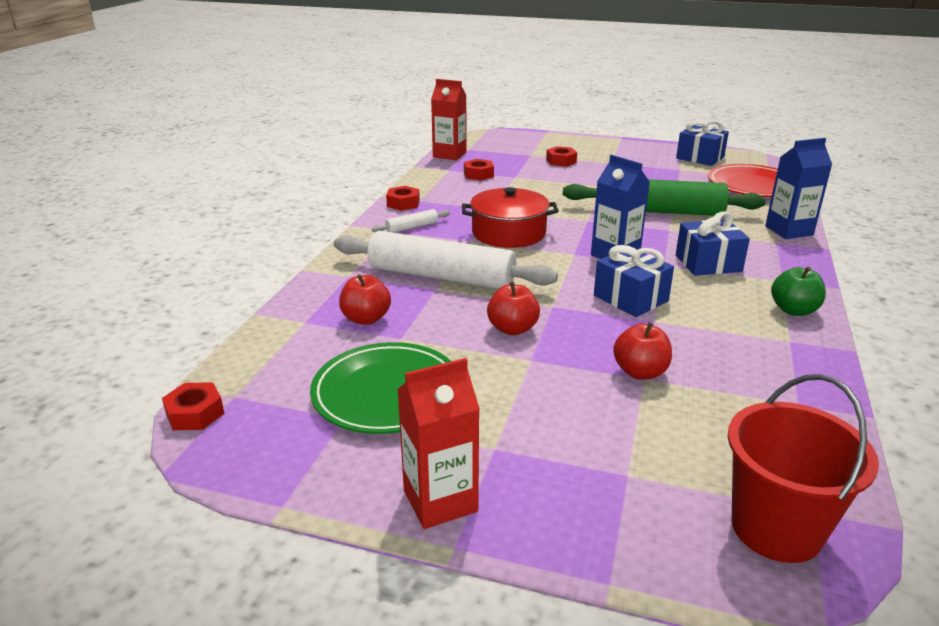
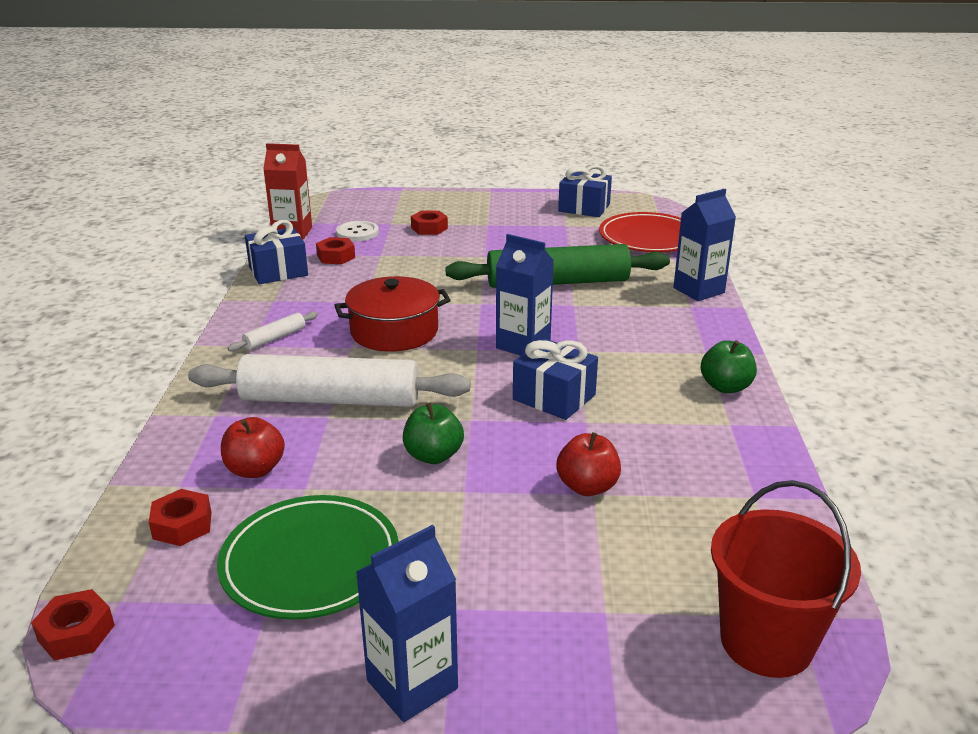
camera: 15 degrees left, 0 degrees up
red nut [386,186,420,211] -> red nut moved to [149,489,211,546]
red carton [397,358,480,529] -> blue carton [356,525,458,722]
red apple [487,282,540,335] -> green apple [403,403,464,464]
blue gift [676,211,750,276] -> blue gift moved to [245,220,308,284]
none -> white button [336,221,379,241]

